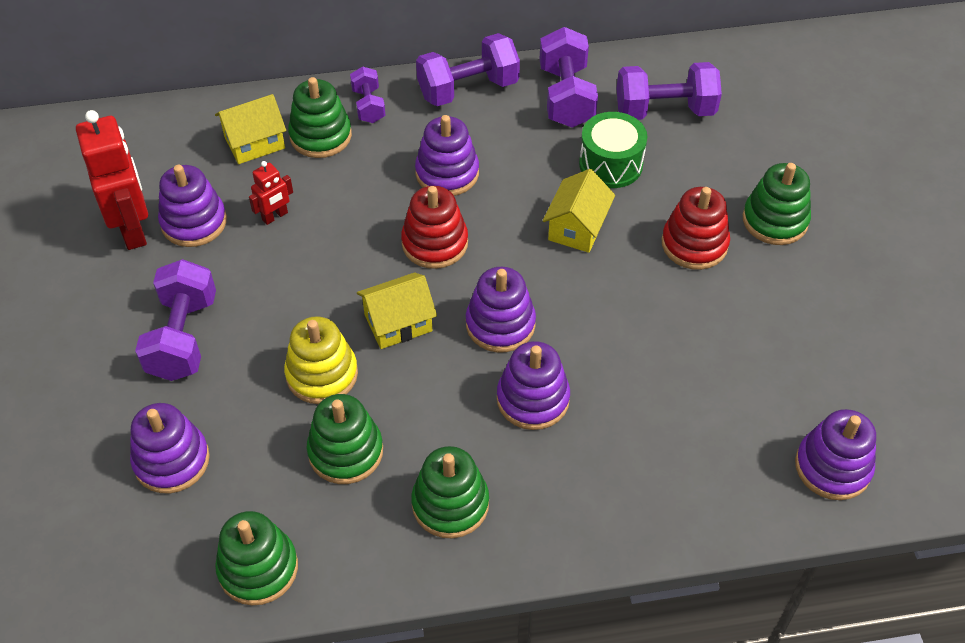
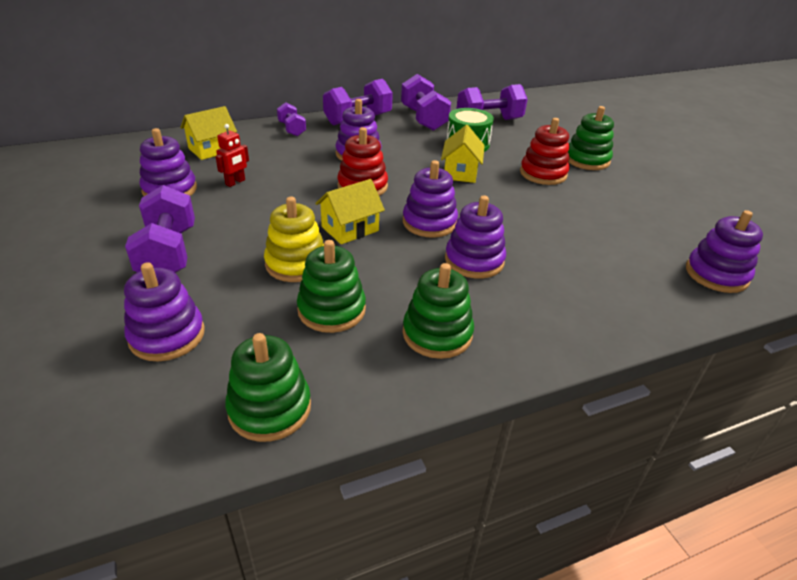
camera: 15 degrees left, 15 degrees down
red robot [76,110,148,250] -> none
green stacking toy [288,77,352,158] -> none

